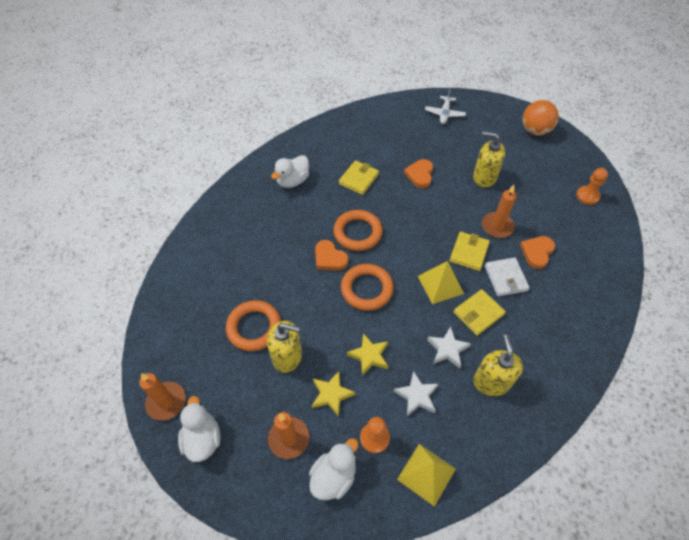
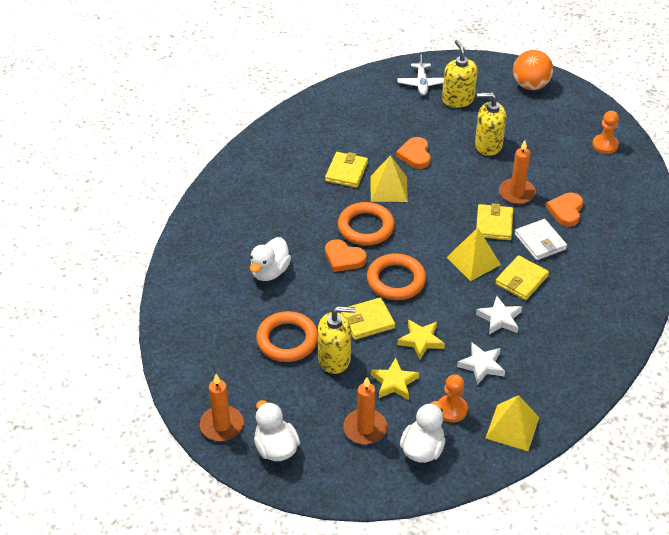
camera: 15 degrees left, 10 degrees down
white duck [271,155,309,188] -> white duck moved to [250,237,291,281]
yellow soap dispenser [473,334,523,396] -> yellow soap dispenser moved to [442,40,478,108]
none -> yellow wallet [341,297,395,340]
none -> yellow pyramid [370,155,408,202]

